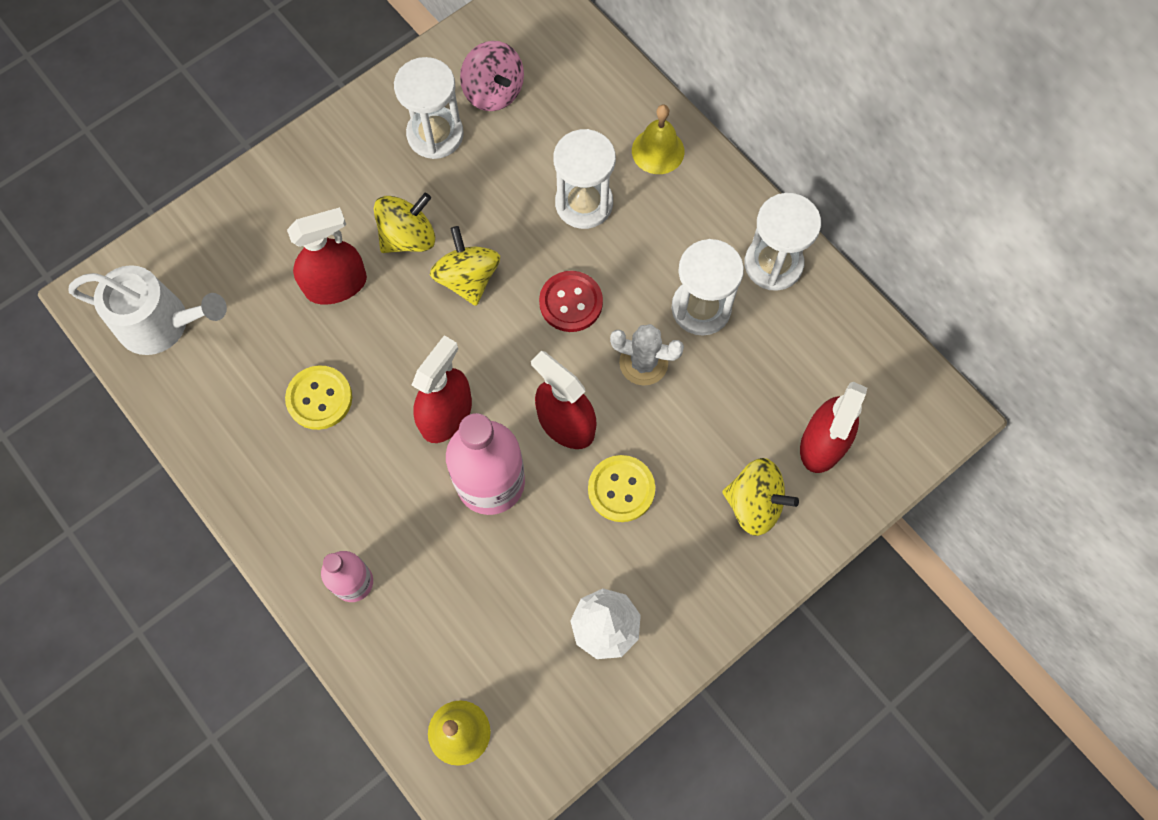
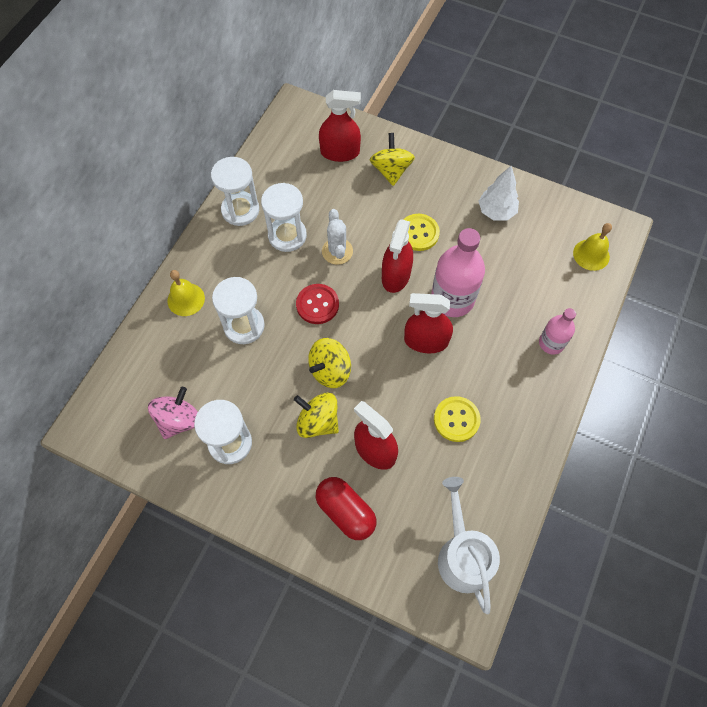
camera: 115 degrees left, 5 degrees down
none -> red capsule [316,477,376,540]

